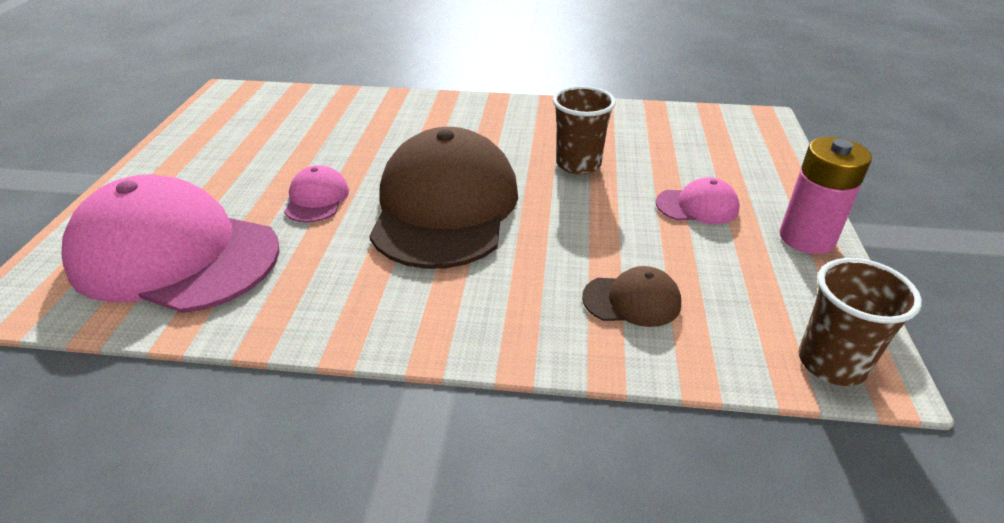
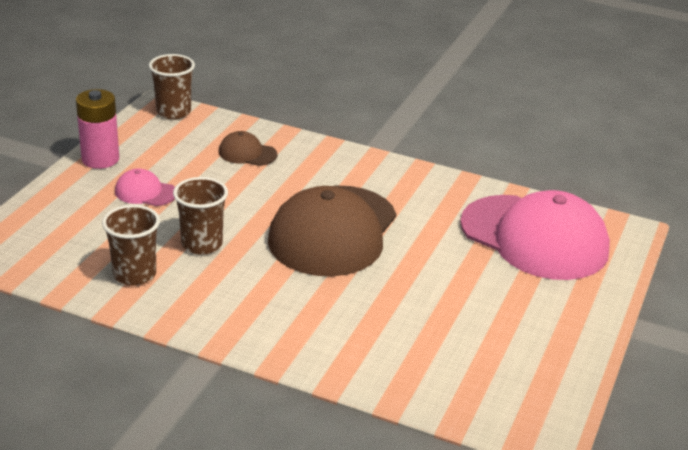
camera: 165 degrees left, 5 degrees down
pink cap [284,165,349,223] -> none
none -> brown cup [102,205,160,286]

